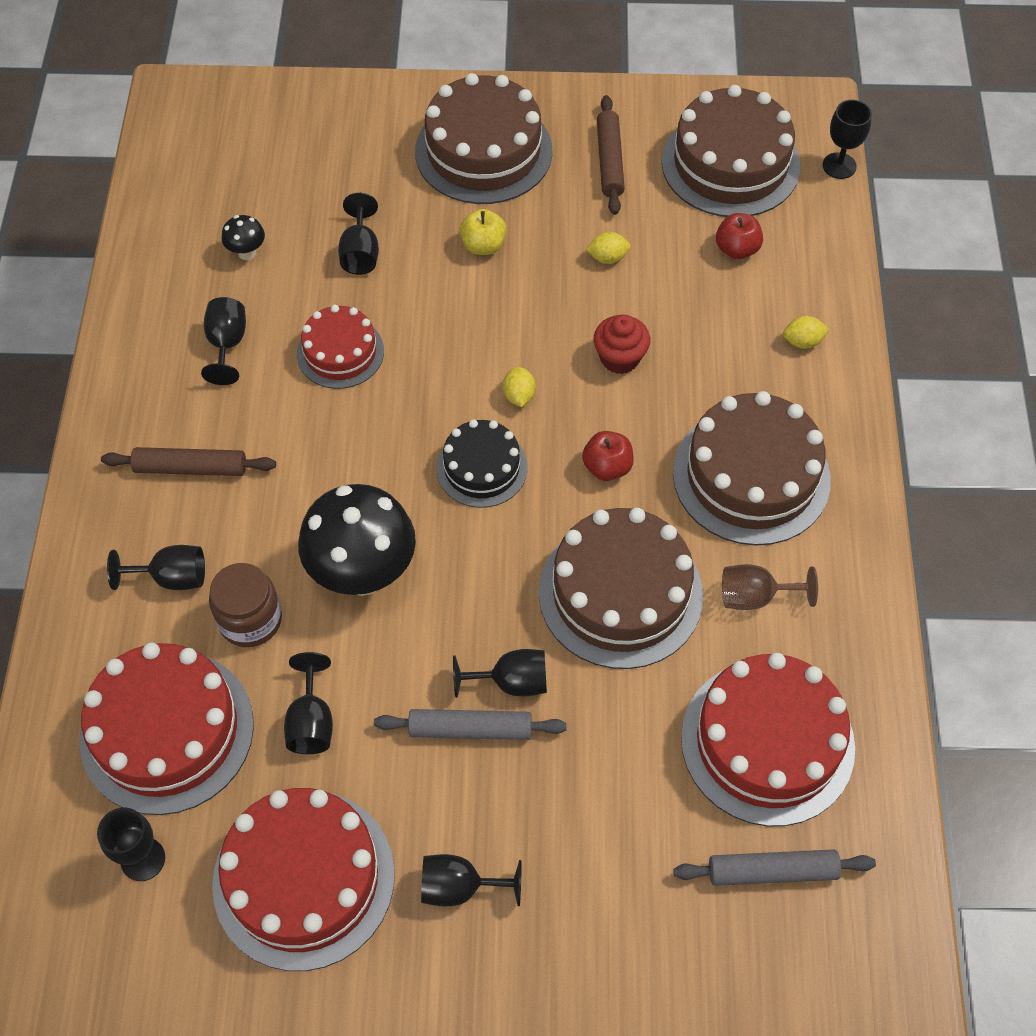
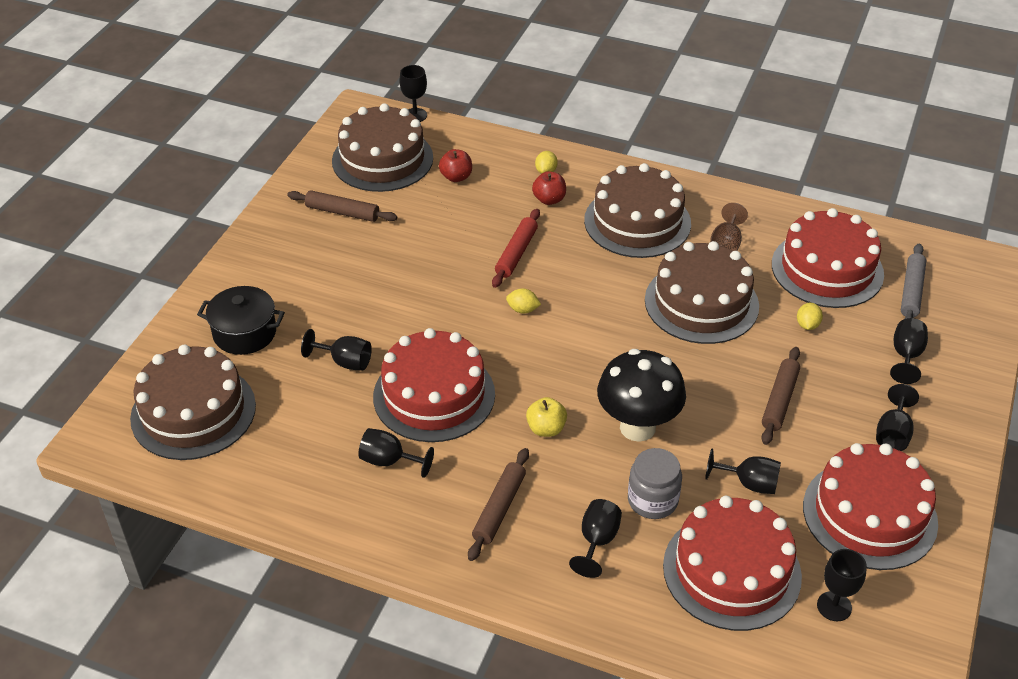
camera: 70 degrees left, 15 degrees down
brown jar [209,563,282,647] -> grey jar [628,448,682,519]
black mushroom [222,215,265,260] -> none
red cake [297,305,384,389] -> red cake [373,328,495,442], size x1.71
grey rolling pin [374,709,567,740] -> brown rolling pin [761,347,800,445]
brown cake [415,73,552,204] -> brown cake moved to [130,345,256,460]
black cake [436,419,528,508] -> none
black goblet [453,649,547,698] -> black goblet moved to [890,318,928,384]
yellow apple [460,209,507,255] -> yellow apple moved to [526,397,567,437]
red apple [582,431,634,481] -> red apple moved to [532,171,566,205]
yellow lemon [586,232,631,264] -> yellow lemon moved to [797,303,823,330]
red cupcake [594,314,650,374] -> red rolling pin [492,209,540,288]
none -> black pot [197,286,285,355]

